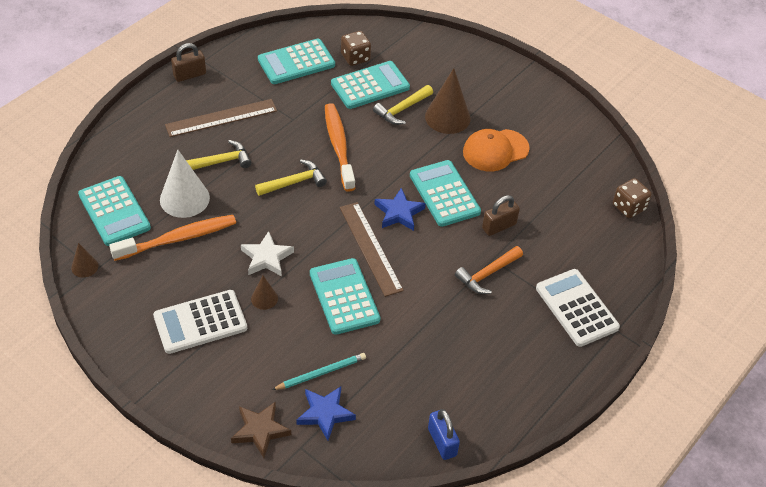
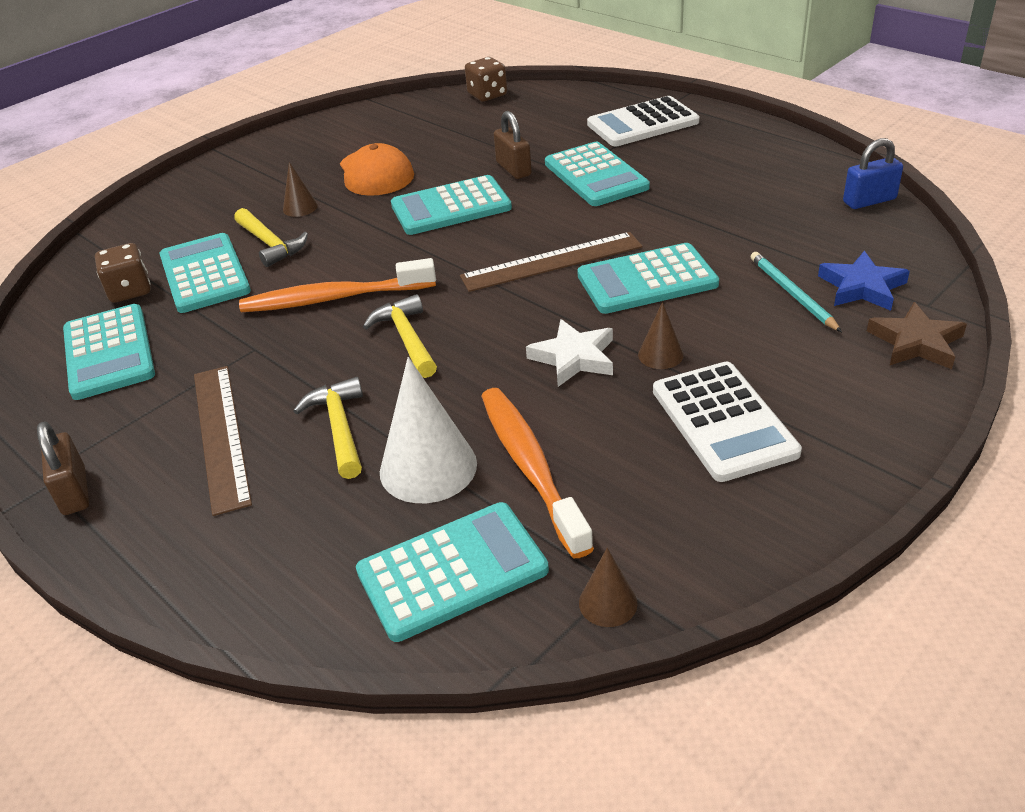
camera: 80 degrees left, 10 degrees down
blue star [374,188,426,231] -> none
brown cone [425,68,471,134] -> brown cone [283,162,318,217], size x0.51
orange hammer [455,246,523,294] -> turquoise calculator [545,142,650,206]

